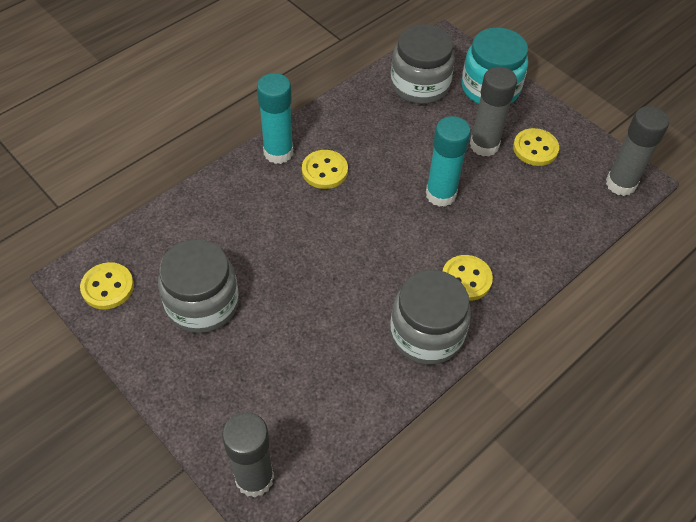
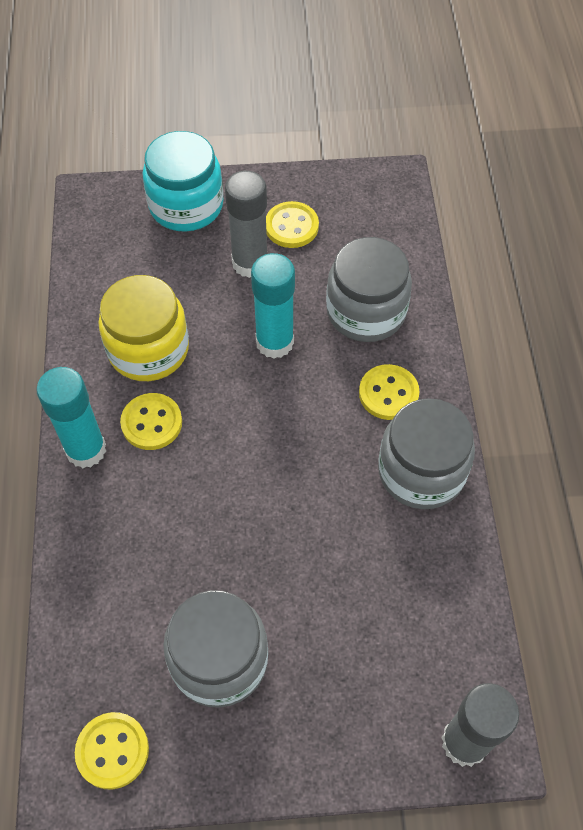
camera: 50 degrees left, 5 degrees up
grey jar [391,24,455,104] -> grey jar moved to [326,237,412,342]
grey glue stick [606,106,669,196] -> none
none -> yellow jar [98,275,189,381]

